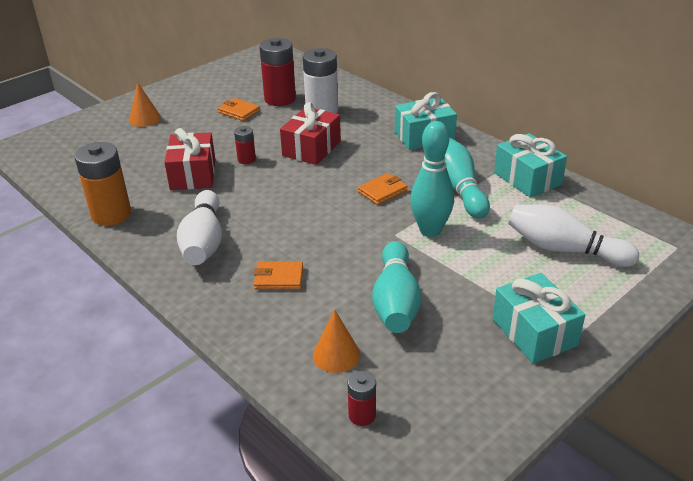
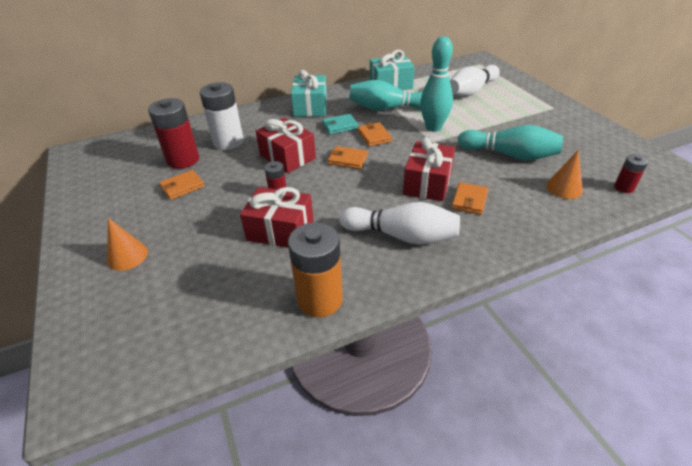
camera: 70 degrees left, 5 degrees up
turquoise gift [492,273,585,364] -> none
none -> turquoise wallet [322,114,358,135]
none -> orange wallet [328,146,368,169]
none -> red gift [403,137,455,201]

